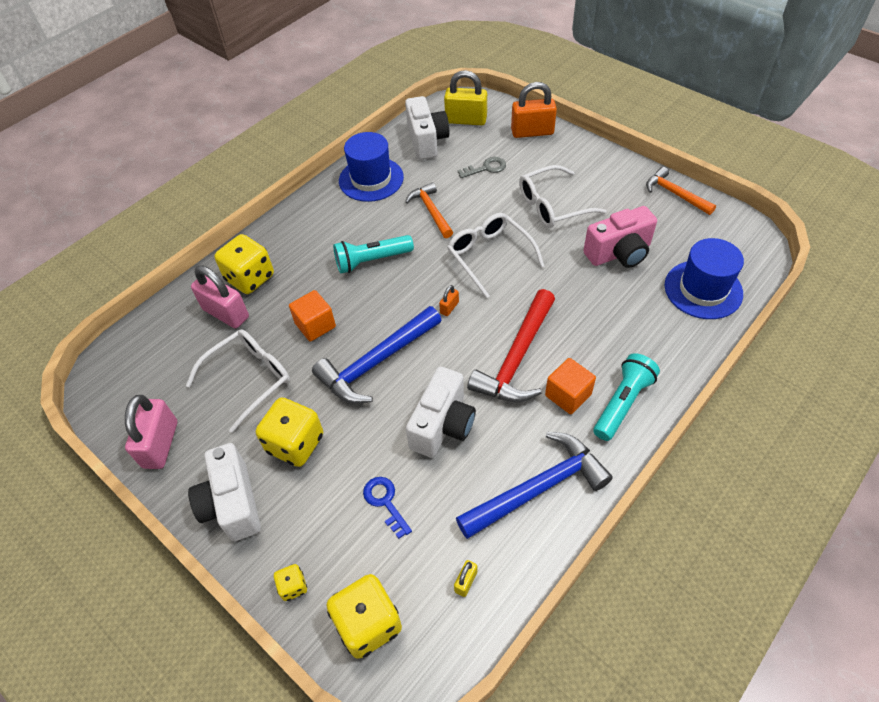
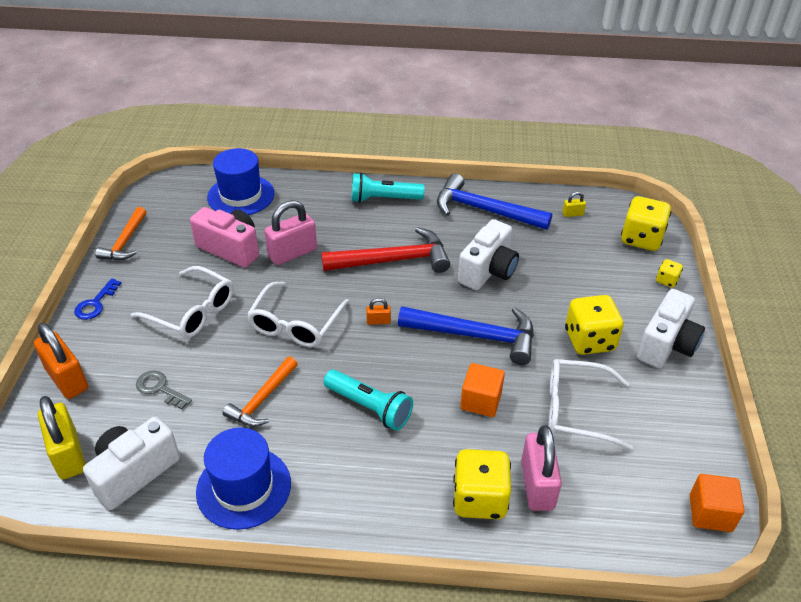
camera: 130 degrees left, 10 degrees down
pink padlock [125,395,177,469] -> pink padlock moved to [264,200,317,265]
blue key [363,477,412,539] -> blue key moved to [74,278,122,320]
white camera [406,367,476,458] -> white camera turned 135 degrees clockwise [458,219,519,290]
orange cube [545,358,596,414] -> orange cube moved to [690,474,744,532]

